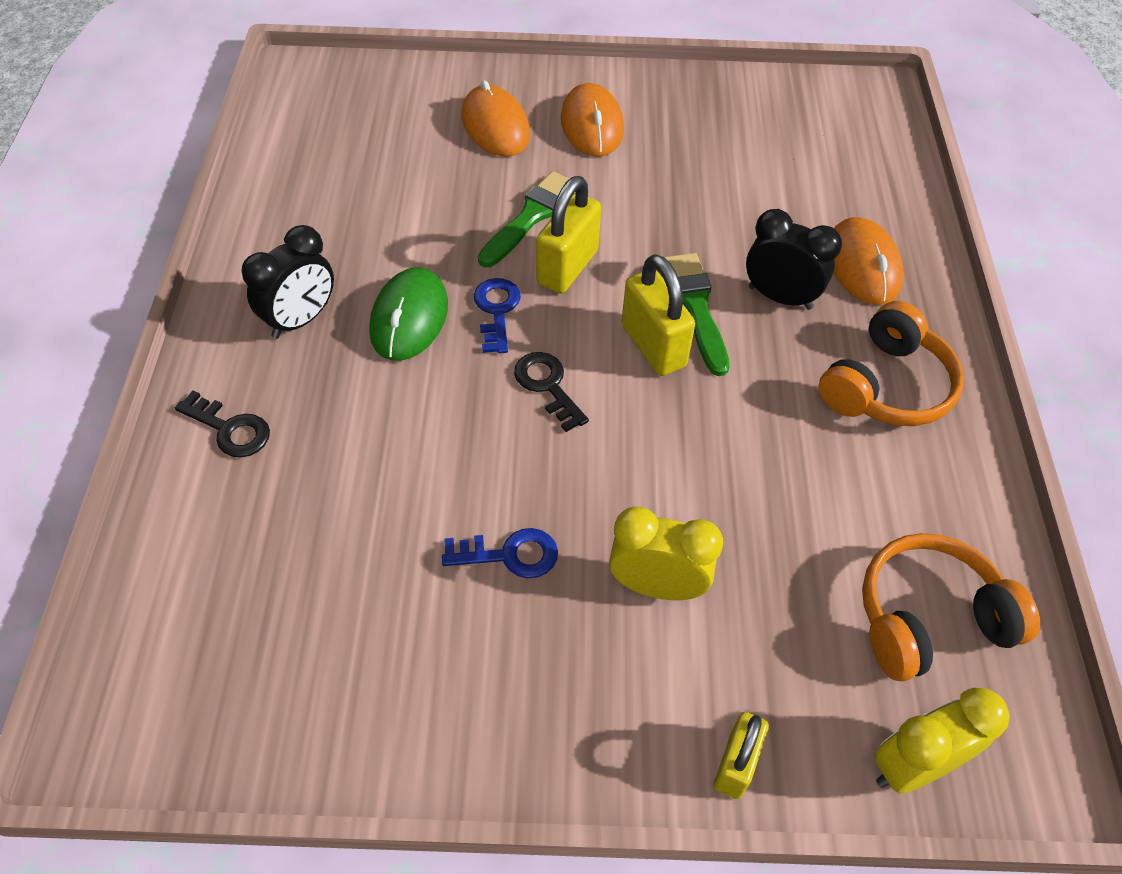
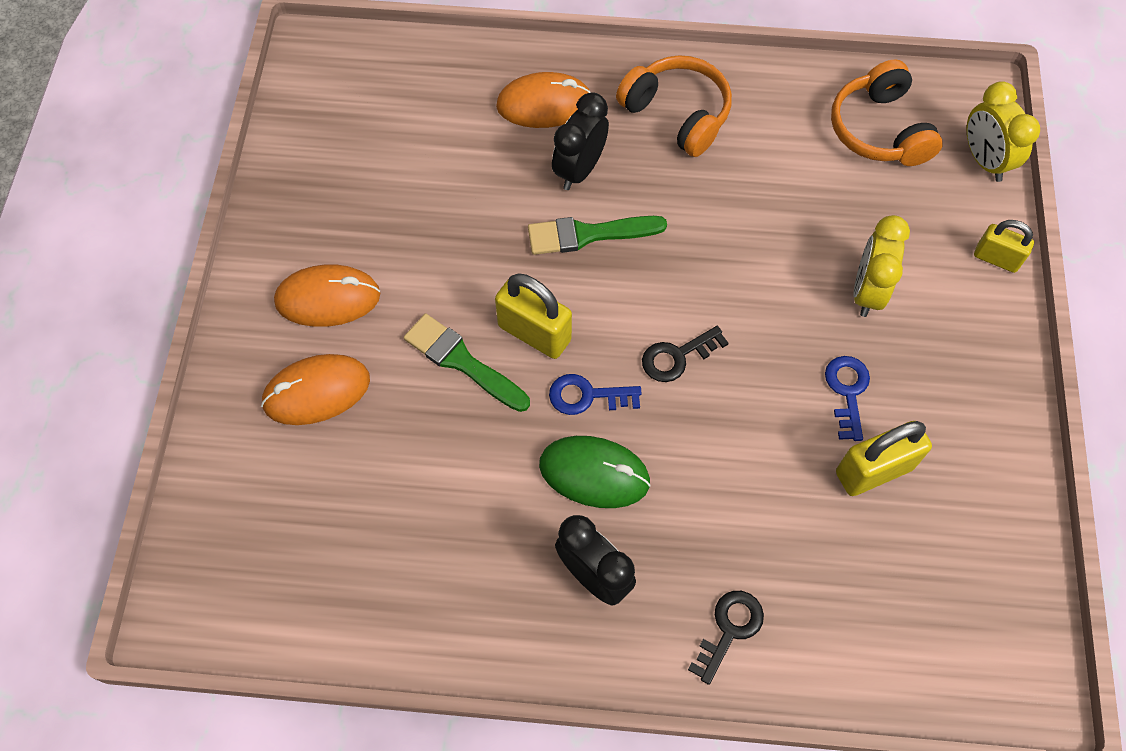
camera: 85 degrees left, 10 degrees up
yellow padlock [622,254,695,376] -> yellow padlock moved to [836,421,932,496]

